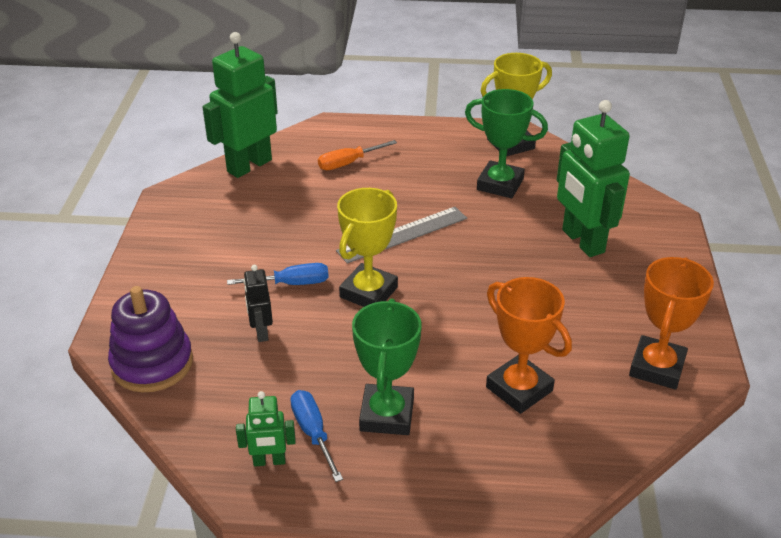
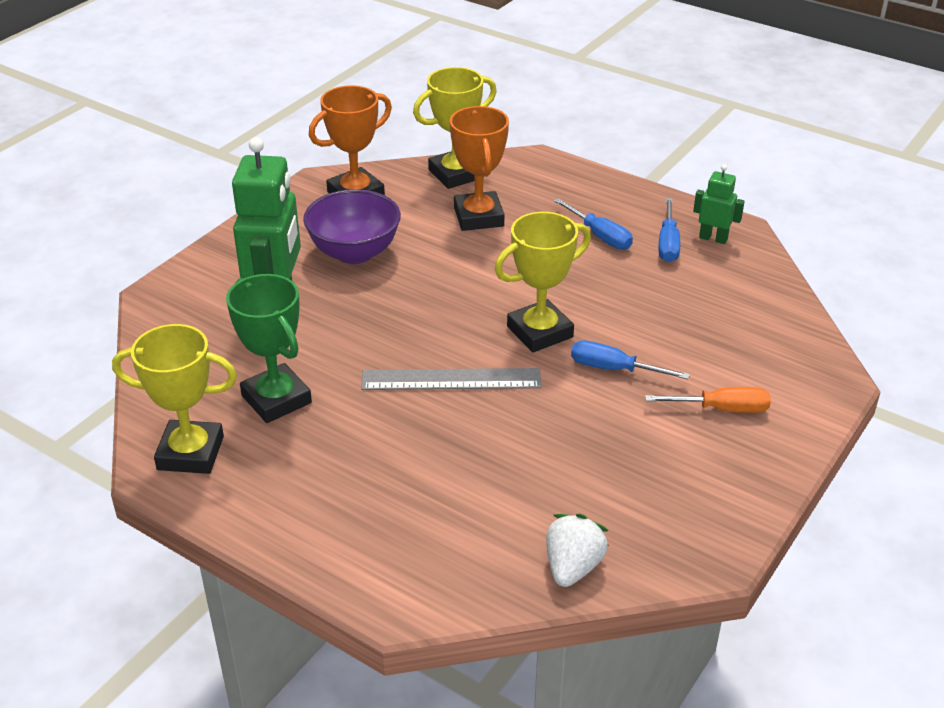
camera: 150 degrees left, 0 degrees up
purple stacking toy [108,286,193,392] -> none
green robot [203,32,278,178] -> white strawberry [546,514,609,587]
black robot [244,265,273,342] -> none
orange screwdriver [318,140,397,170] -> orange screwdriver moved to [645,387,771,413]
green trophy [352,299,422,435] -> blue screwdriver [553,198,633,250]
none -> purple bowl [303,189,401,264]
none -> yellow trophy [413,67,497,189]

